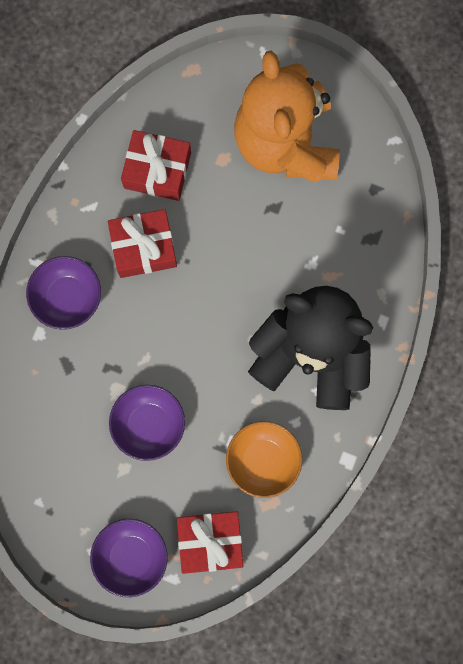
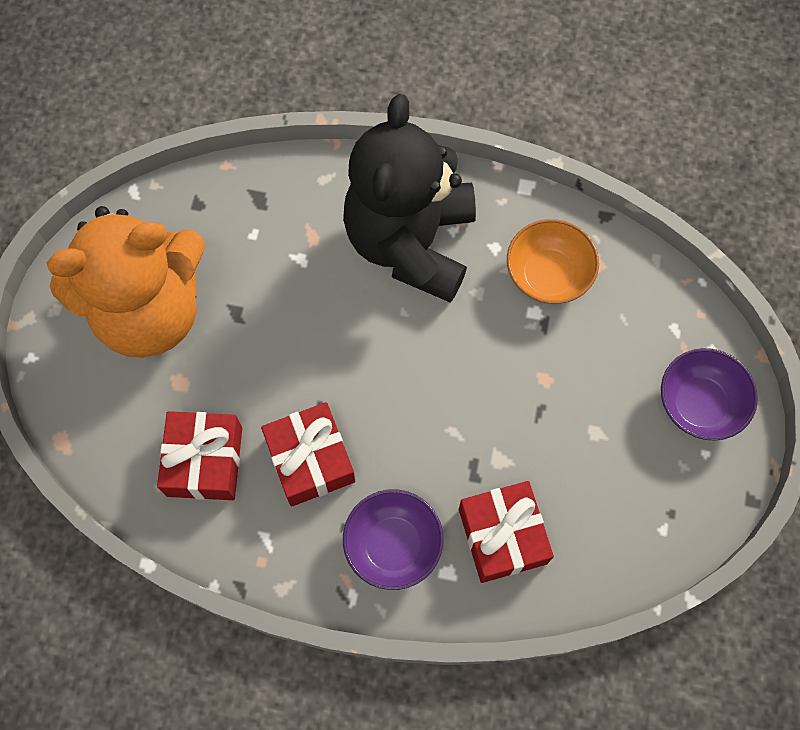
camera: 100 degrees left, 10 degrees down
purple bowl [109,385,185,461] -> none
red gift [177,511,244,574] -> red gift moved to [459,481,554,583]

